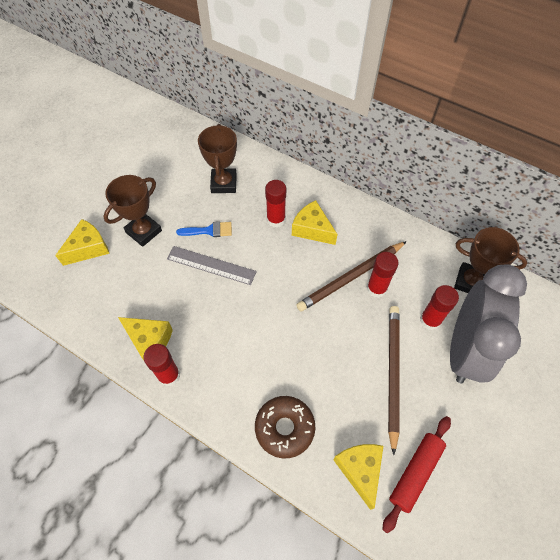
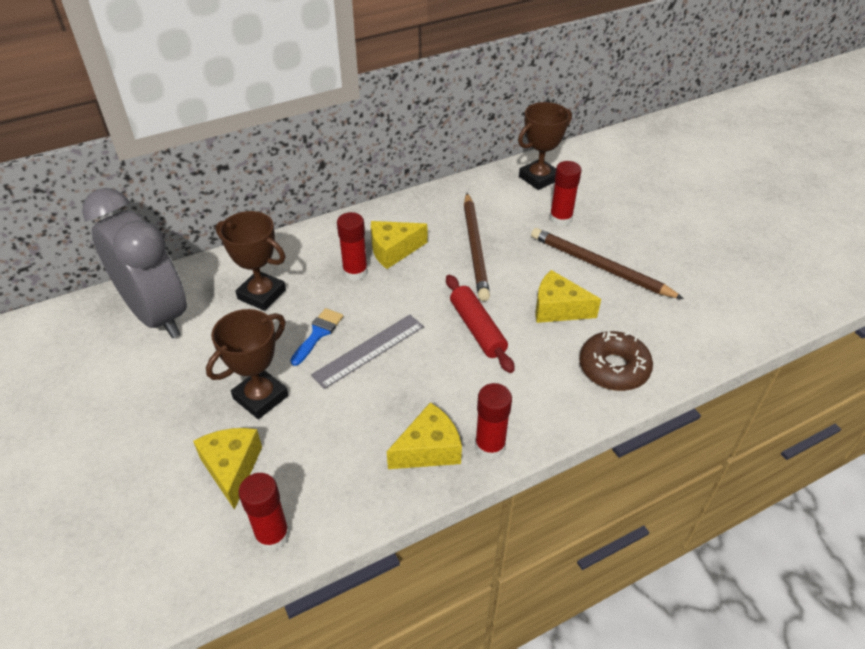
camera: 60 degrees left, 15 degrees down
brown trophy [103,175,162,247] -> brown trophy turned 60 degrees clockwise [206,309,288,419]
yellow cheese [333,444,383,510] -> yellow cheese moved to [535,270,601,323]
red glue stick [367,252,399,298] -> red glue stick moved to [239,473,289,552]
red rolling pin [382,416,451,533] -> red rolling pin moved to [446,275,515,373]
grey clock [450,264,527,383] -> grey clock moved to [82,188,187,338]

